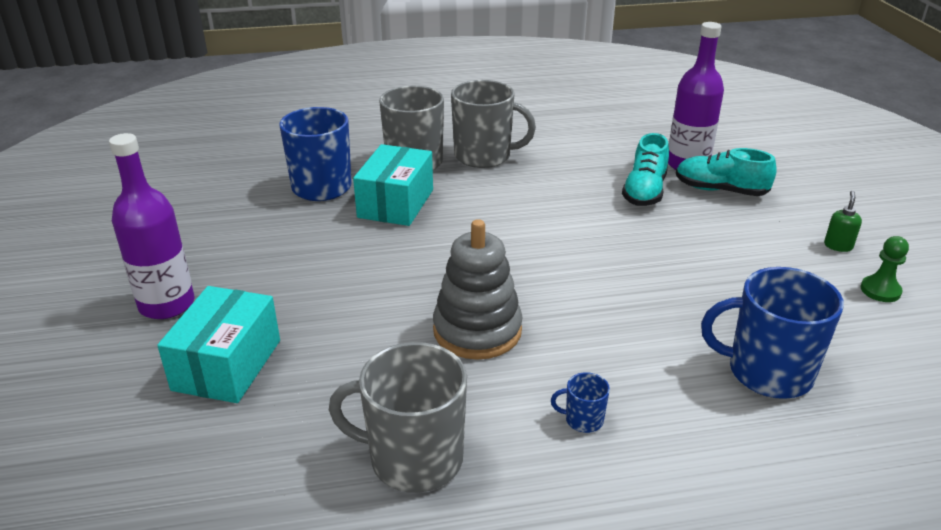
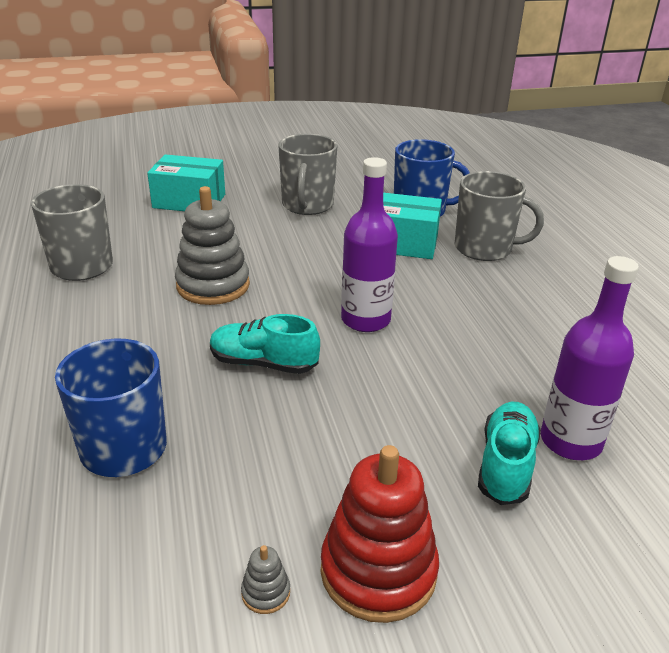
camera: 85 degrees right, 0 degrees up
purple bottle [109,133,194,319] -> purple bottle moved to [341,157,398,332]
grey mug [451,80,536,168] -> grey mug moved to [278,134,337,215]
blue mug [551,372,610,433] -> none
turquoise shoe [622,133,669,206] -> turquoise shoe moved to [210,314,320,374]
green soap dispenser [824,191,862,252] -> red stacking toy [321,445,439,623]
green pawn [860,236,909,302] -> grey stacking toy [241,545,290,614]

